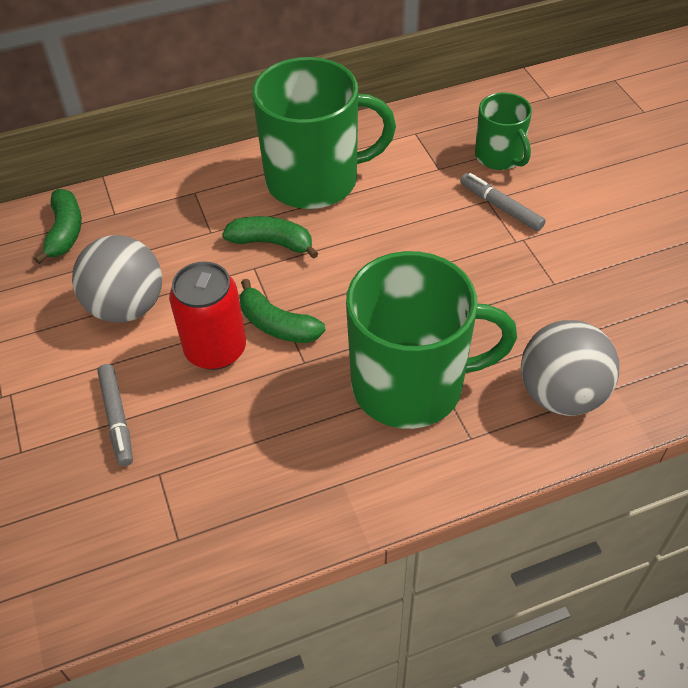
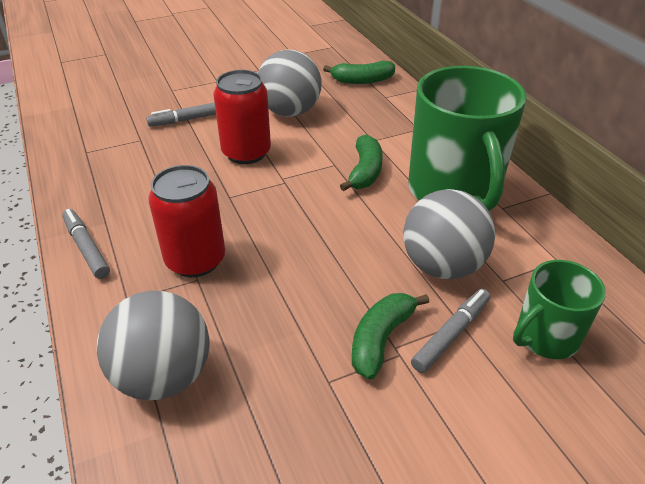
camera: 85 degrees right, 10 degrees down
green banana [239,279,326,343] -> green banana moved to [352,293,429,380]
green mug [346,251,517,429] -> red can [148,165,225,277]
none -> grey marker [62,209,110,279]
none -> grey ball [403,189,496,279]

